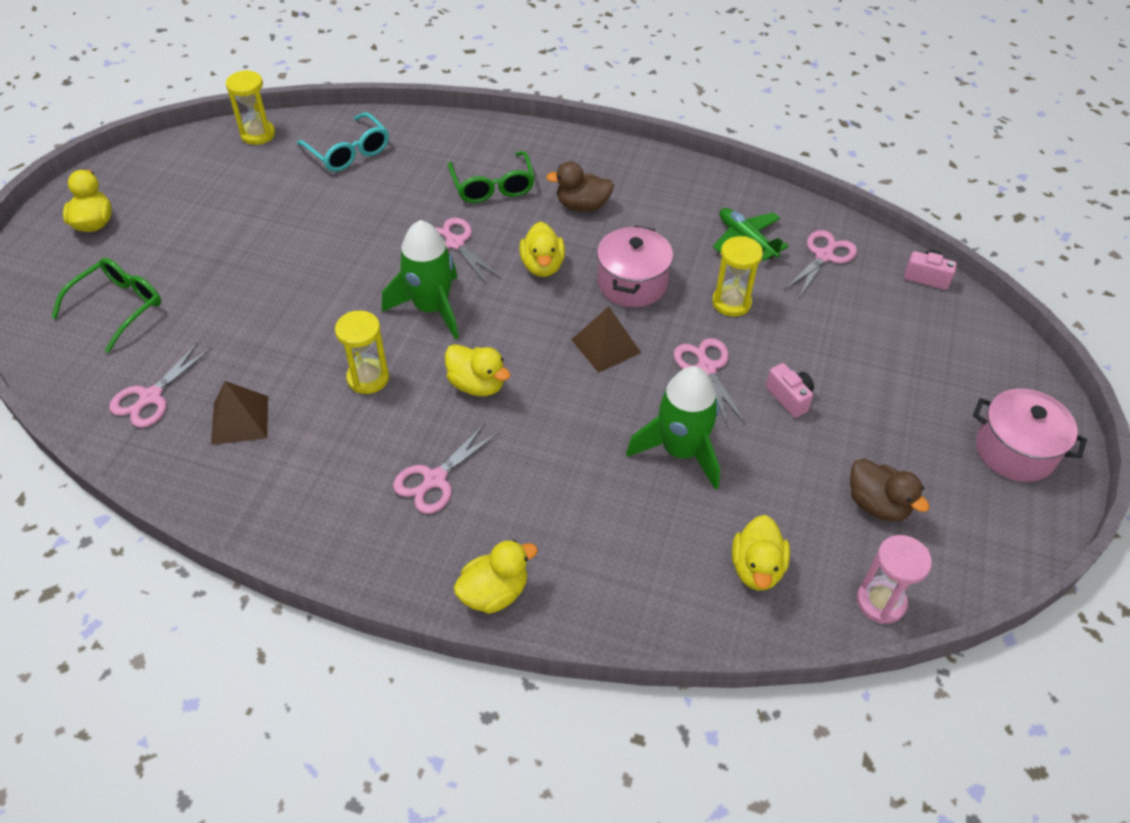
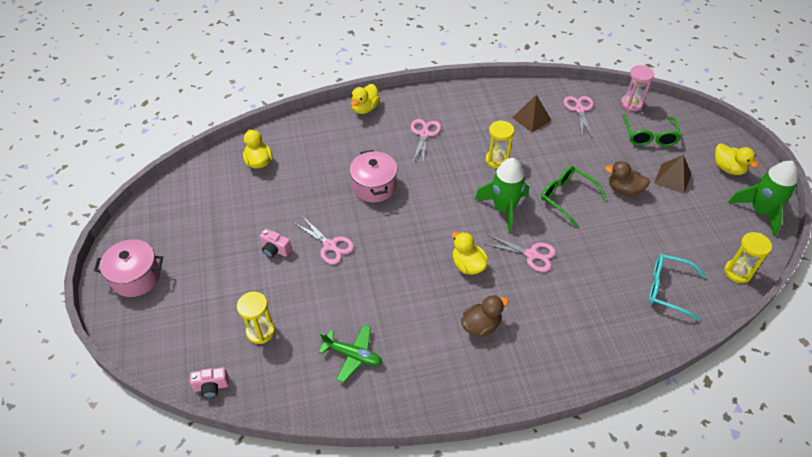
camera: 150 degrees right, 0 degrees up
yellow duck [445,344,510,396] -> none
green glasses [448,151,535,203] -> green glasses moved to [541,166,607,227]
brown pyramid [572,306,641,373] -> brown pyramid moved to [654,155,691,194]
pink pot [597,225,673,307] -> pink pot moved to [349,150,398,202]
green rocket [626,366,720,490] -> green rocket moved to [728,161,798,236]
yellow hourglass [712,236,763,317] -> yellow hourglass moved to [237,292,275,344]
pink scissors [784,230,857,298] -> none
brown duck [850,458,930,522] -> brown duck moved to [605,161,650,196]
pink hourglass [857,535,932,624] -> pink hourglass moved to [621,65,654,111]

